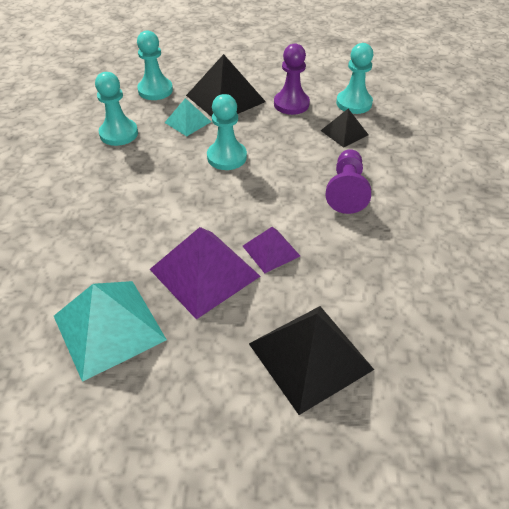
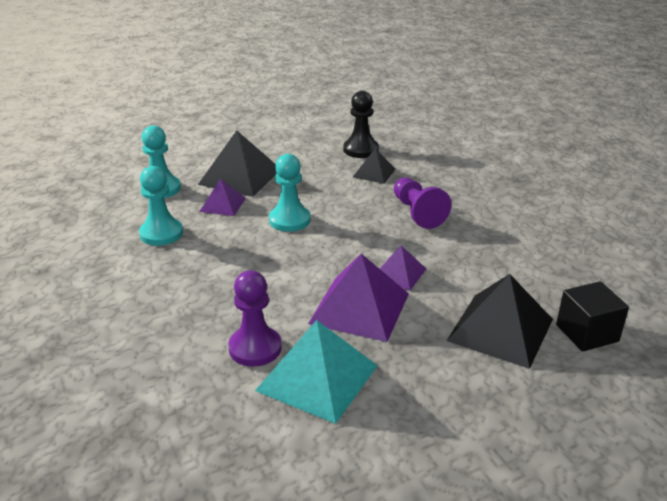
camera: 30 degrees left, 15 degrees down
turquoise pyramid [164,98,211,136] -> purple pyramid [199,179,246,216]
purple pawn [274,43,310,115] -> purple pawn moved to [228,270,282,367]
turquoise pawn [336,43,373,114] -> black pawn [343,91,379,158]
none -> black cube [556,281,629,352]

